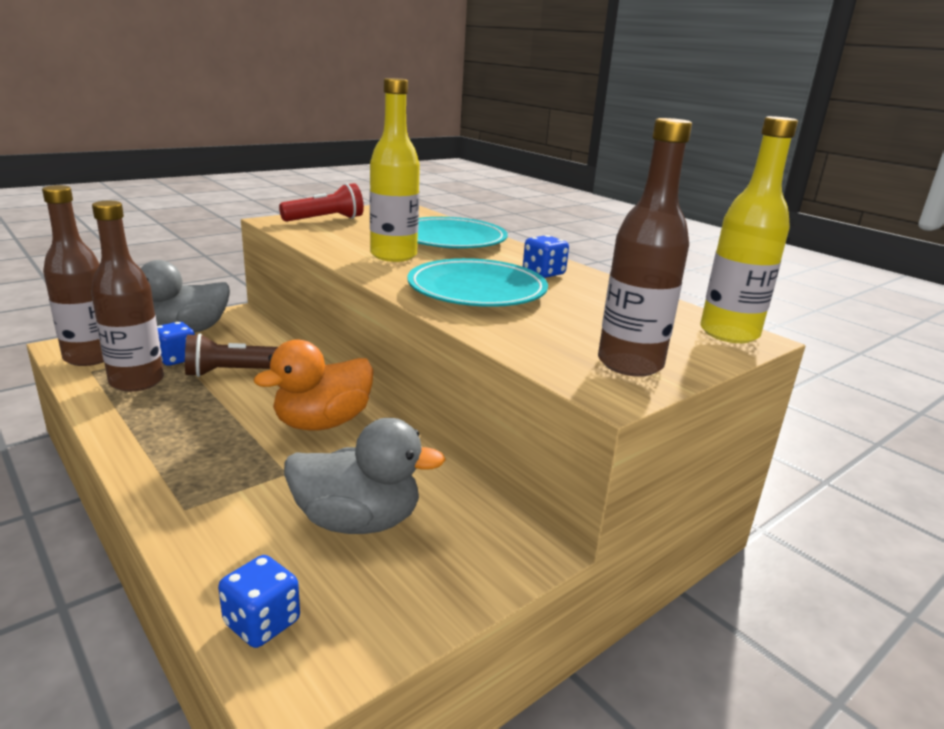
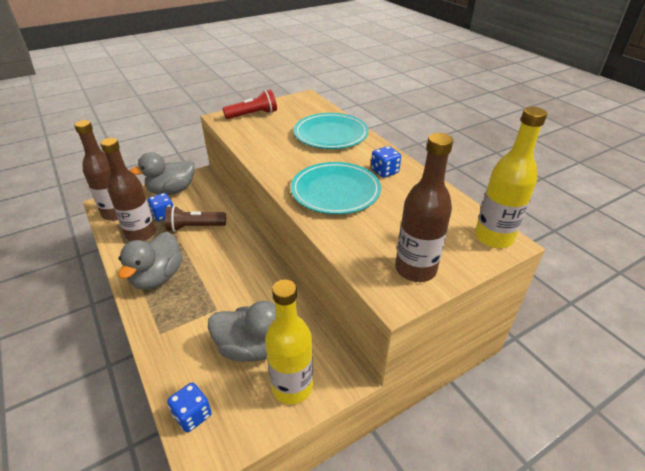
camera: 10 degrees right, 15 degrees up
orange duck [253,339,374,431] -> none
yellow bottle [370,78,420,262] -> yellow bottle moved to [265,280,313,404]
none -> grey duck [118,232,182,290]

